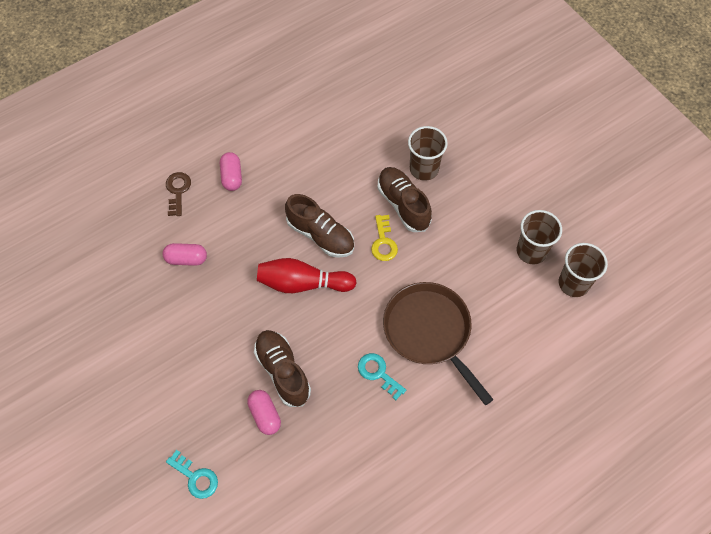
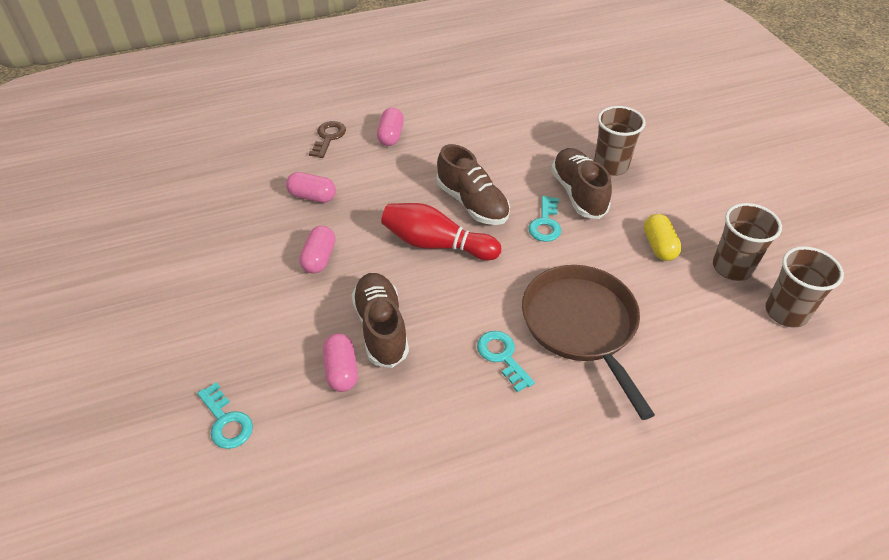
camera: 15 degrees right, 15 degrees down
yellow key [371,215,398,261] -> turquoise key [528,196,561,242]
none -> pink capsule [299,226,336,274]
none -> yellow capsule [644,214,682,261]

